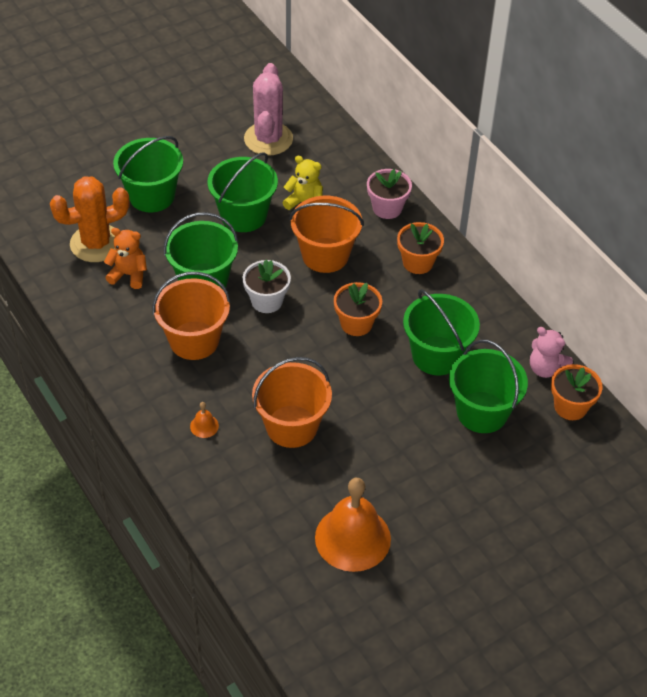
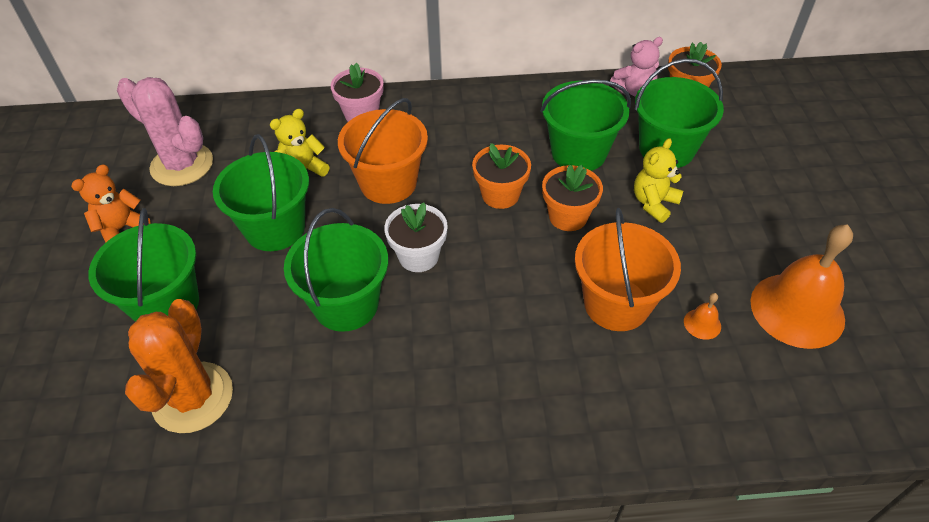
camera: 60 degrees left, 0 degrees up
orange teddy bear [104,228,147,289] -> orange teddy bear moved to [71,164,150,243]
orange bucket [152,272,231,360] -> none
orange bell [190,402,219,438] -> orange bell moved to [684,293,721,340]
orange flower pot [397,222,444,274] -> orange flower pot moved to [542,165,603,231]
none -> yellow teddy bear [634,138,683,223]

